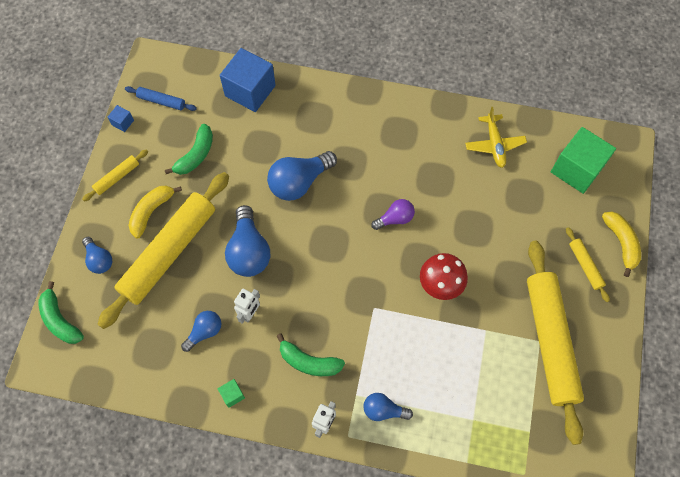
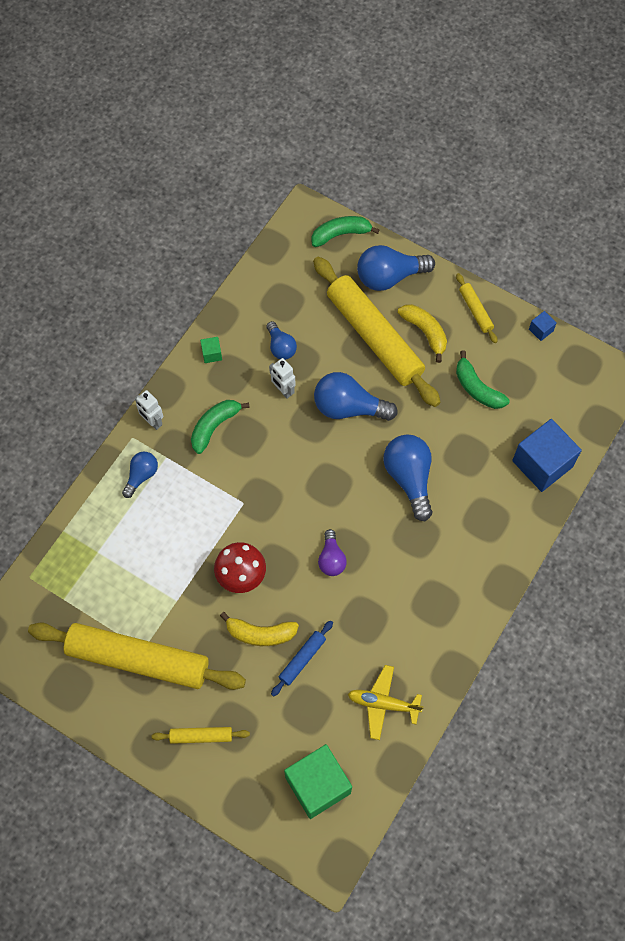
camera: 110 degrees right, 0 degrees up
blue light bulb [82,237,112,274] -> blue light bulb [357,245,435,291], size x1.73
blue rolling pin [125,86,197,111] -> blue rolling pin moved to [271,620,333,697]
yellow banana [602,211,641,277] -> yellow banana moved to [220,612,299,646]

